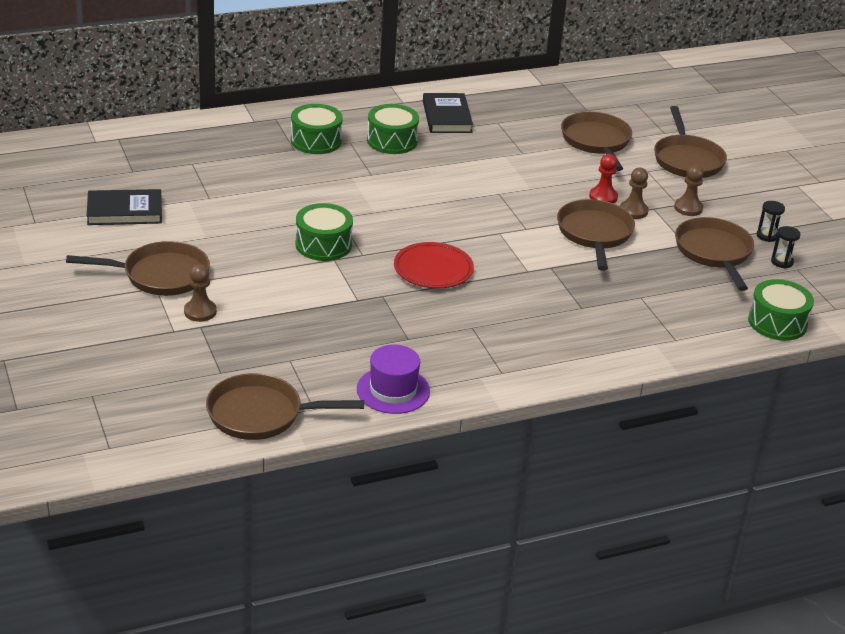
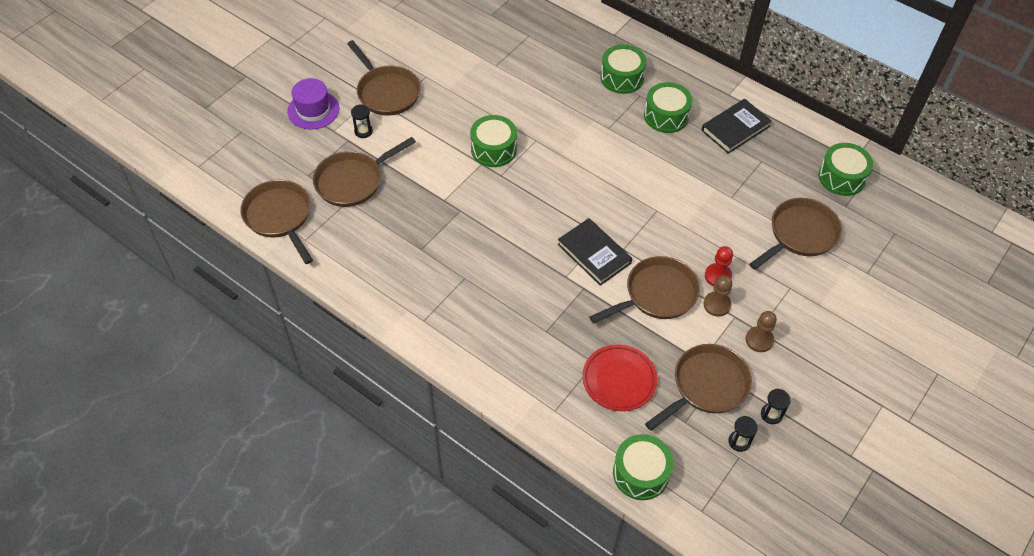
camera: 60 degrees right, 20 degrees up
black book [87,189,162,225] -> black book moved to [558,218,632,286]
brown pawn [184,264,217,322] -> black hourglass [351,104,373,138]
purple hat [357,345,430,414] -> purple hat moved to [287,78,340,129]
red plate [394,242,474,289] -> red plate moved to [582,344,657,411]
brown pan [654,106,727,178] -> brown pan moved to [313,137,416,207]
none -> green drum [819,143,873,196]

